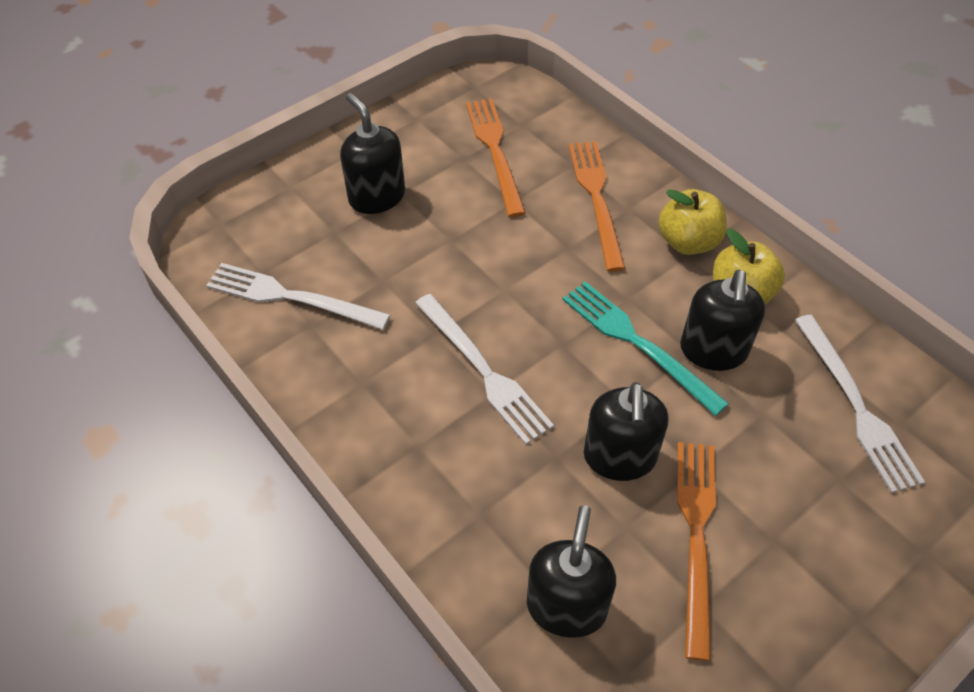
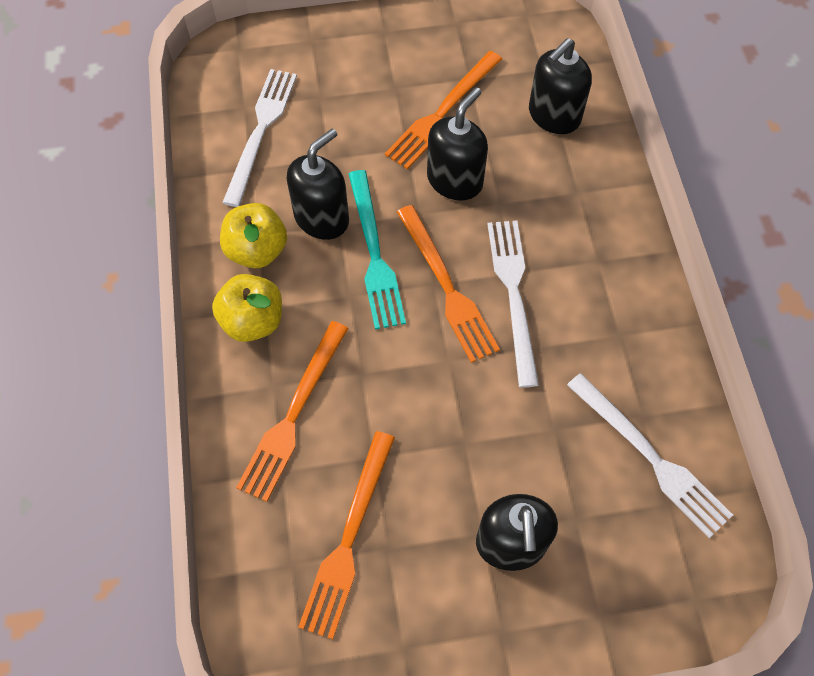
camera: 150 degrees left, 10 degrees up
none -> orange fork [397,205,500,363]

